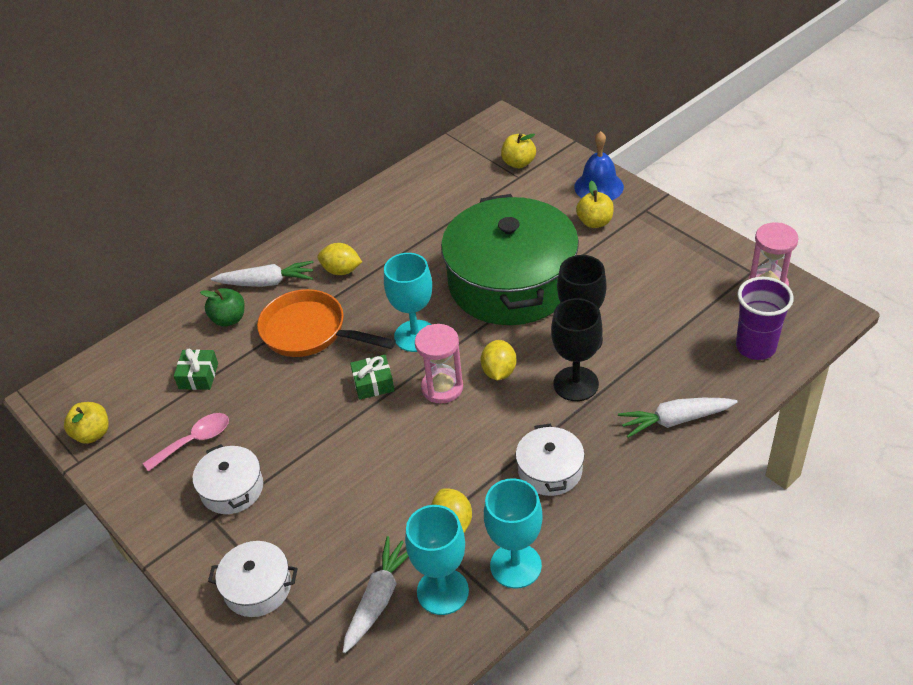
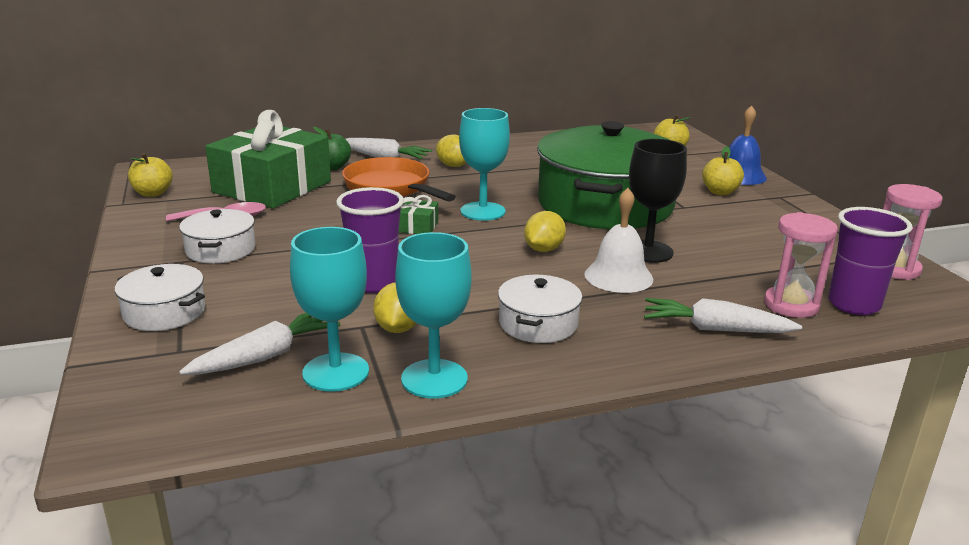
camera: 20 degrees right, 20 degrees down
green gift [174,348,218,390] -> green gift [205,110,331,209], size x2.48
pink hourglass [415,324,463,404] -> pink hourglass moved to [764,212,838,318]
black goblet [551,298,602,401] -> white bell [584,188,653,293]
none -> purple cup [336,187,404,293]

